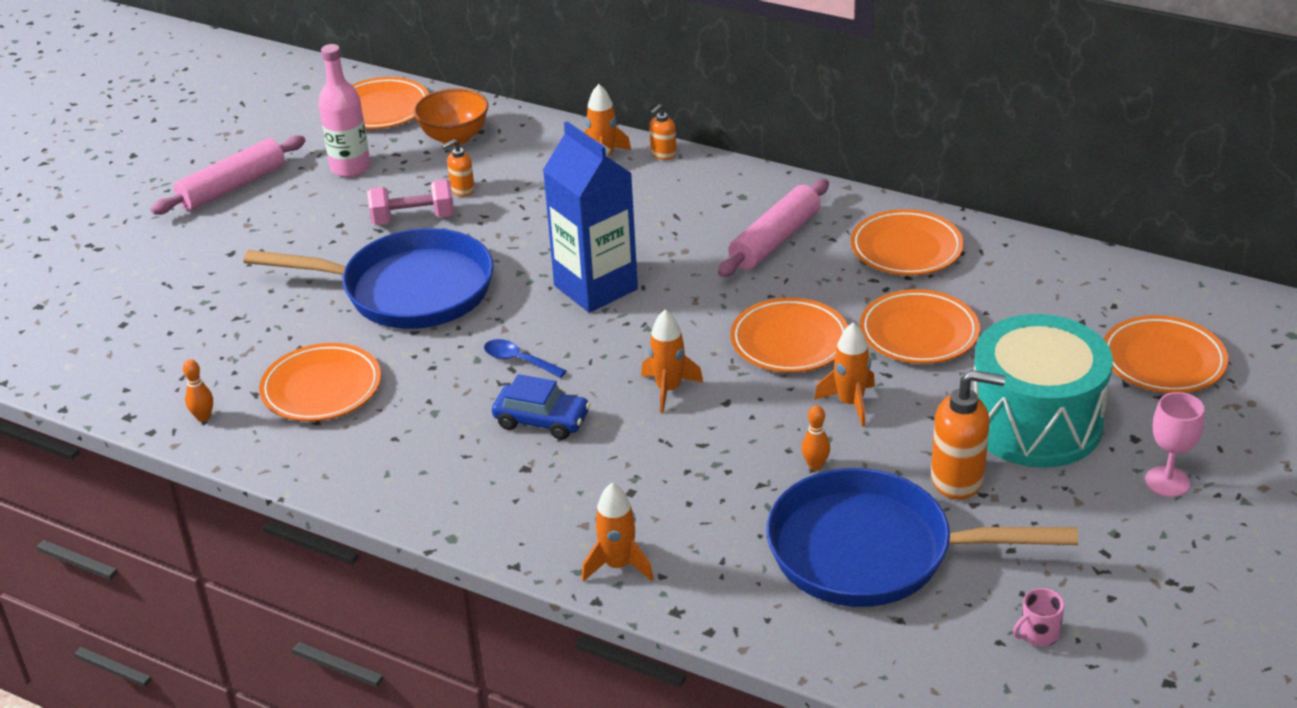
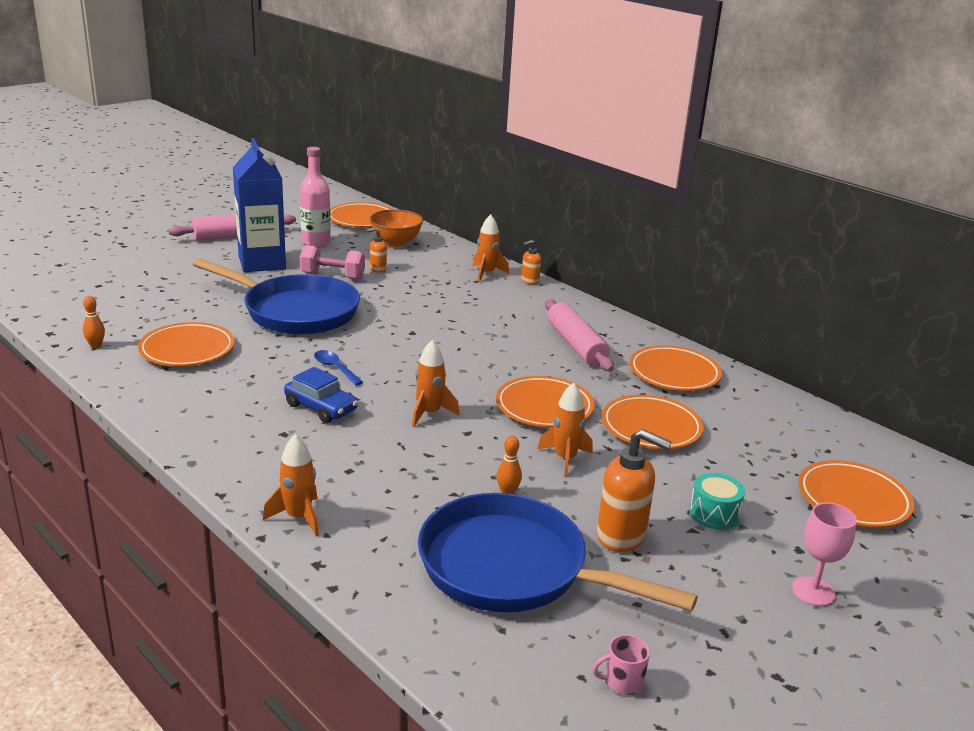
camera: 15 degrees right, 10 degrees down
blue carton [543,121,638,313] -> blue carton moved to [233,138,286,272]
pink rolling pin [718,179,829,277] -> pink rolling pin turned 75 degrees counterclockwise [545,299,614,371]
turquoise drum [974,314,1113,468] -> turquoise drum [689,473,745,530], size x0.42

